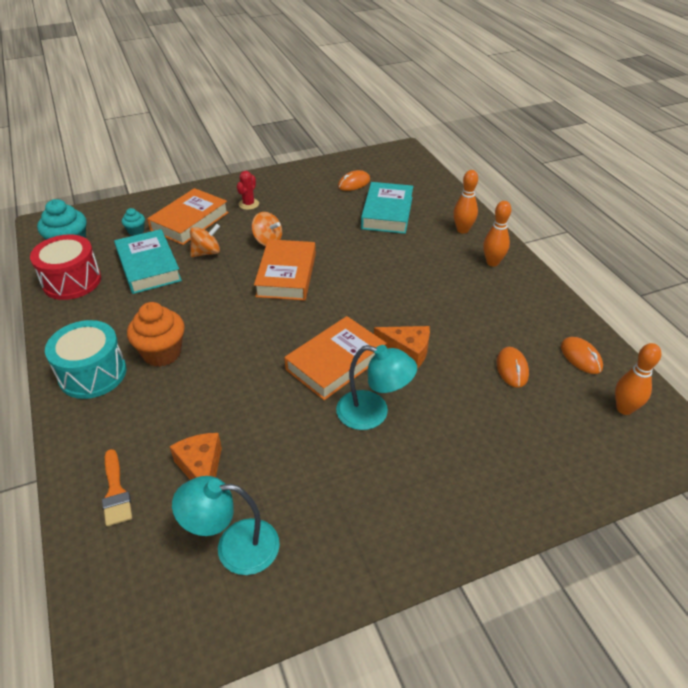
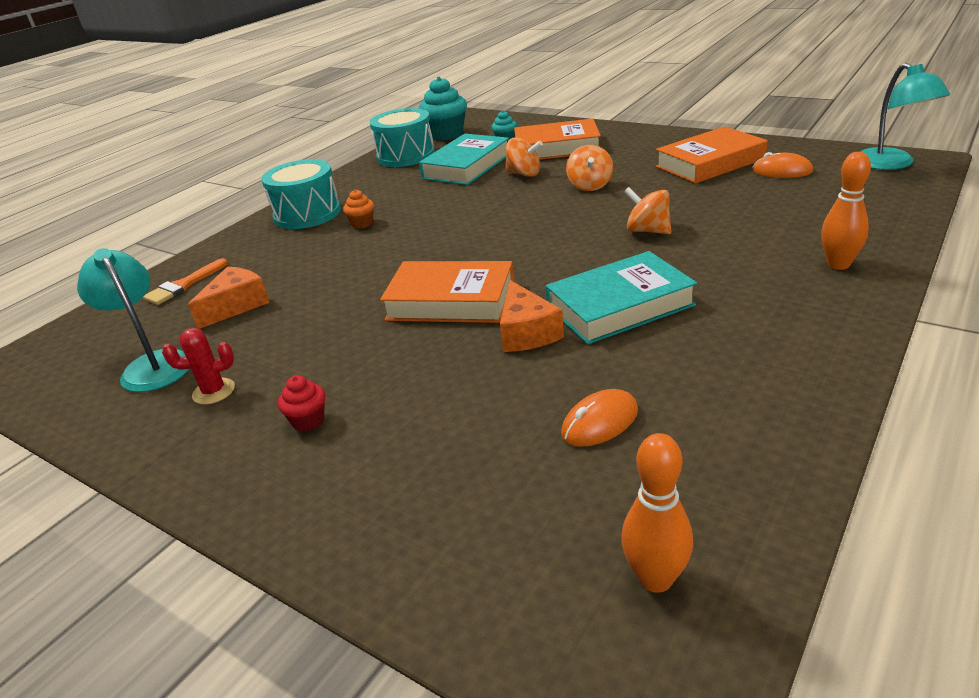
camera: 60 degrees right, 10 degrees down
red drum [30,234,101,300] -> turquoise drum [370,108,435,167]
orange cupcake [127,302,185,367] -> orange cupcake [343,189,374,229], size x0.51
red cactus [237,171,259,210] -> red cactus moved to [162,328,235,404]
orange book [254,239,316,300] -> orange book moved to [656,126,768,183]
turquoise lamp [336,345,417,430] -> turquoise lamp moved to [860,63,950,170]
turquoise book [361,182,413,234] -> turquoise book moved to [545,251,697,344]
orange bowling pin [483,201,511,266] -> none
orange mouse [561,337,603,374] -> none
none -> red cupcake [278,375,325,431]
none -> orange spinning top [624,187,671,234]

